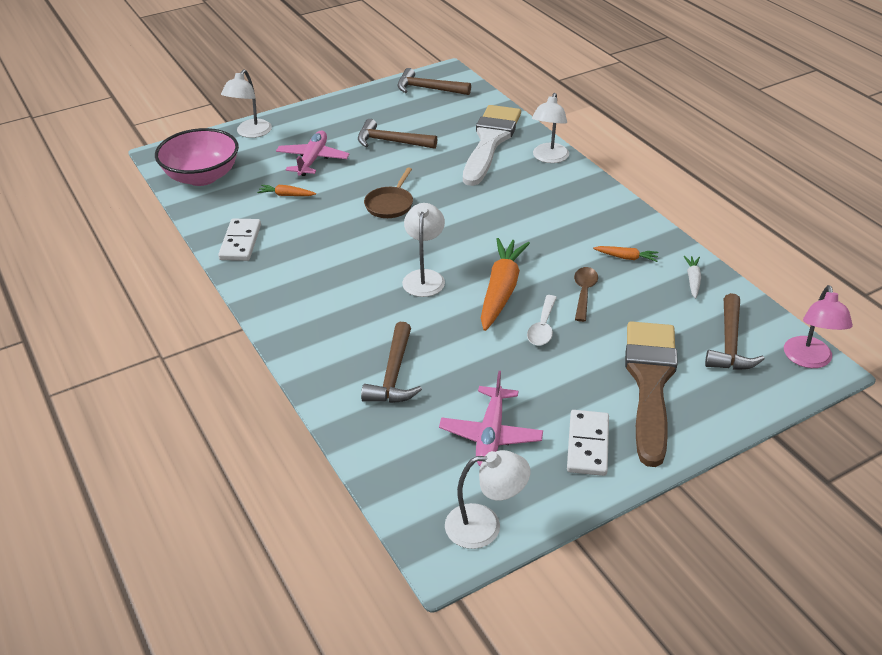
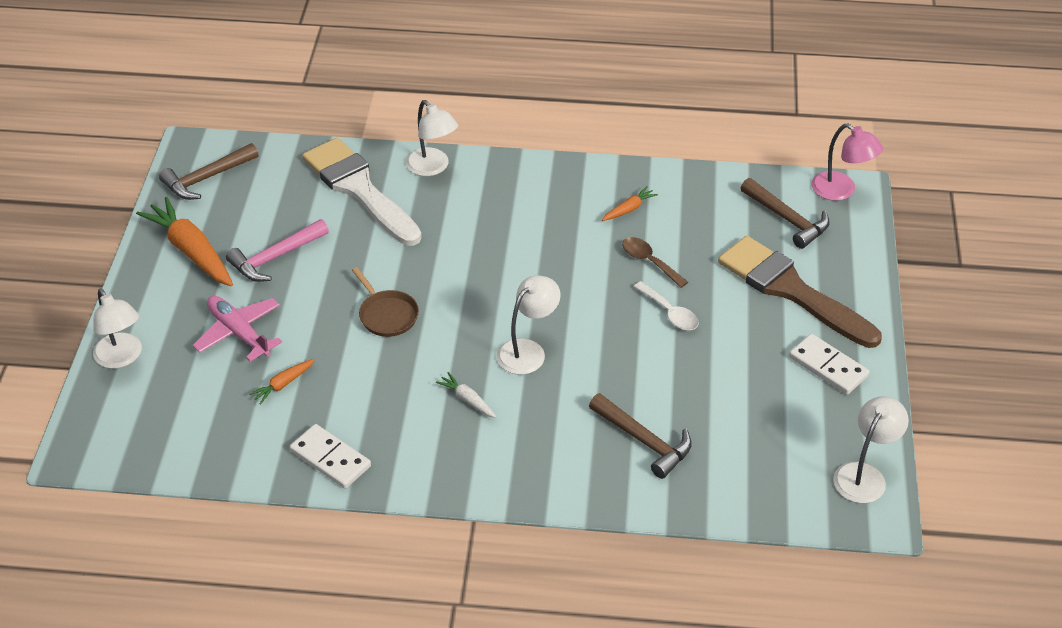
camera: 55 degrees left, 5 degrees up
pink bowl [155,128,239,186] -> none
brown hammer [358,119,437,149] -> pink hammer [226,219,329,282]
white lamp [402,203,445,297] -> white lamp turned 90 degrees clockwise [497,275,561,375]
pink plane [439,371,543,466] -> none
orange carrot [481,238,530,331] -> orange carrot moved to [136,197,233,286]
white carrot [684,256,701,299] -> white carrot moved to [436,372,496,418]

